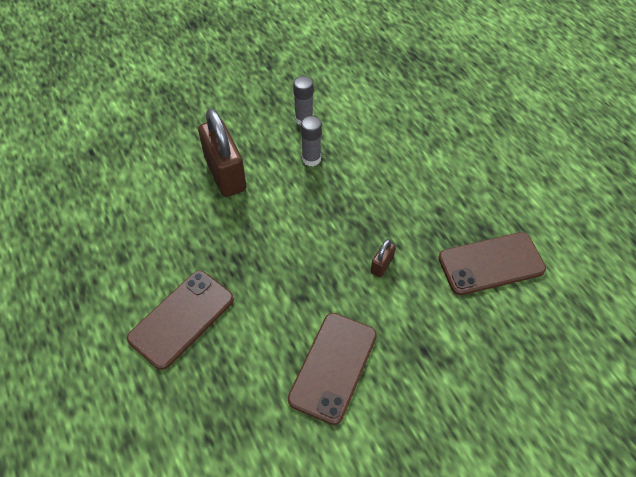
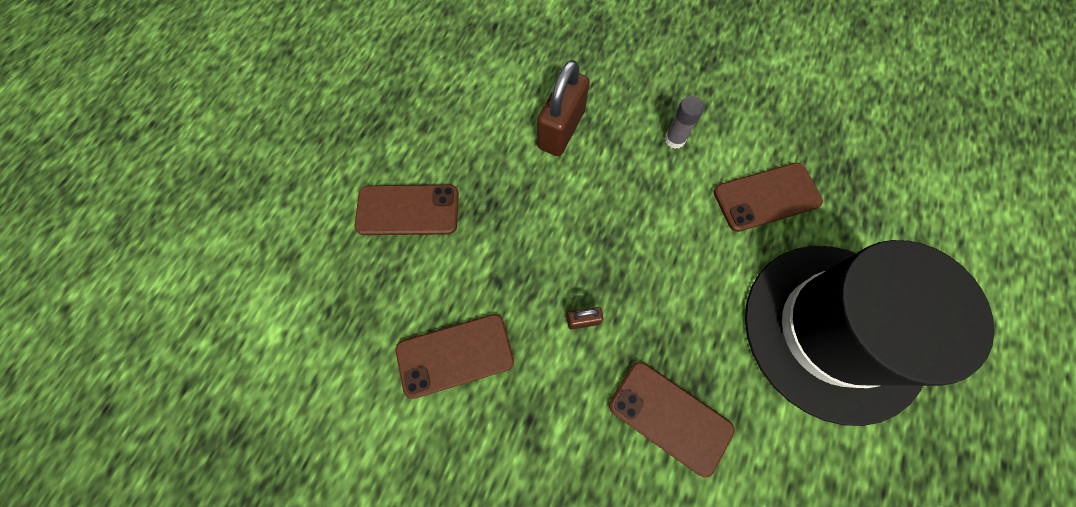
camera: 50 degrees right, 15 degrees up
grey glue stick [301,116,322,166] -> none
none -> brown phone [714,162,823,232]
none -> black hat [745,240,995,426]

